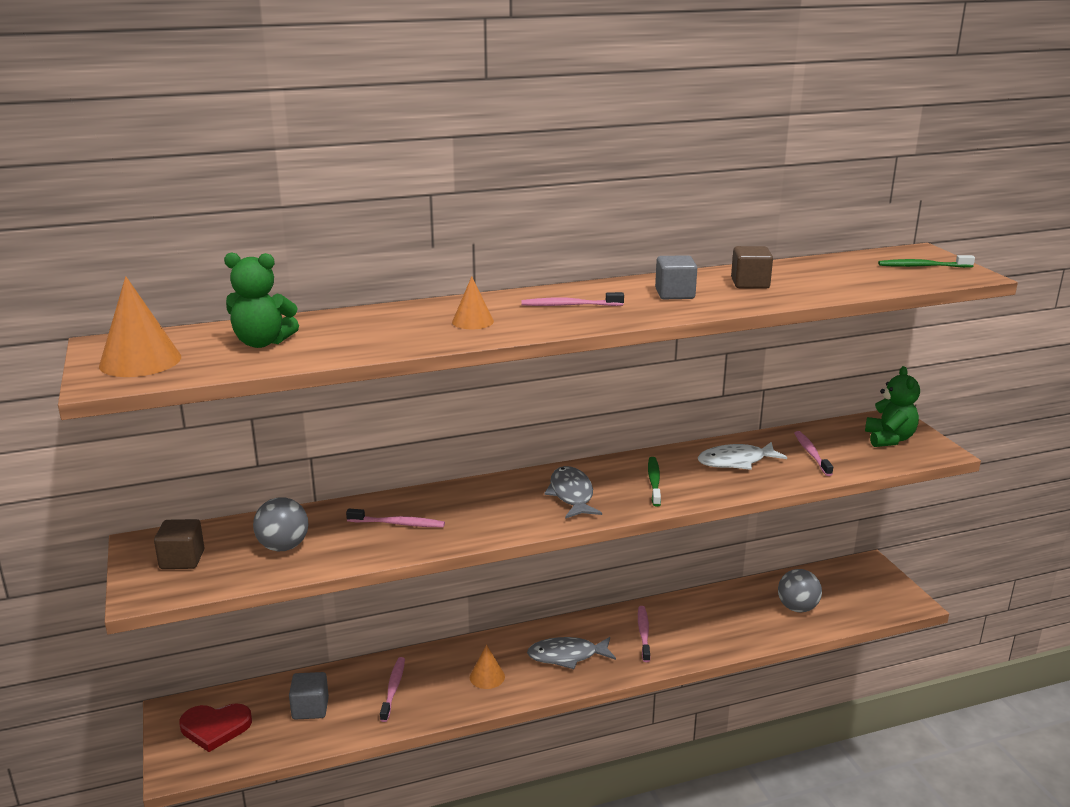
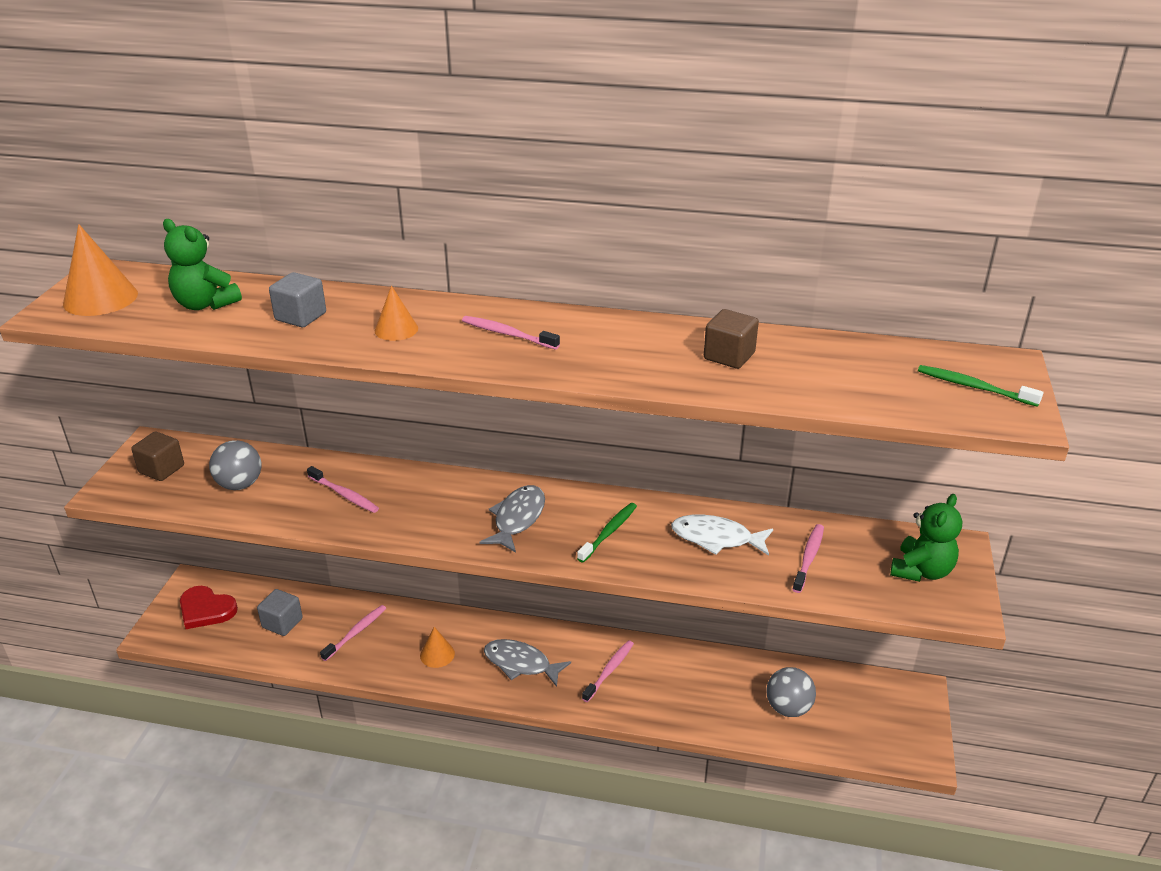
camera: 30 degrees right, 10 degrees up
grey cube [655,255,697,299] -> grey cube moved to [269,272,326,327]

